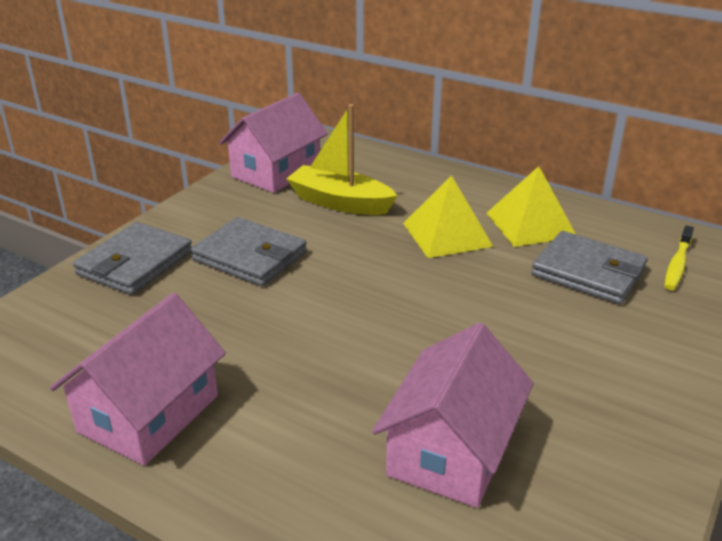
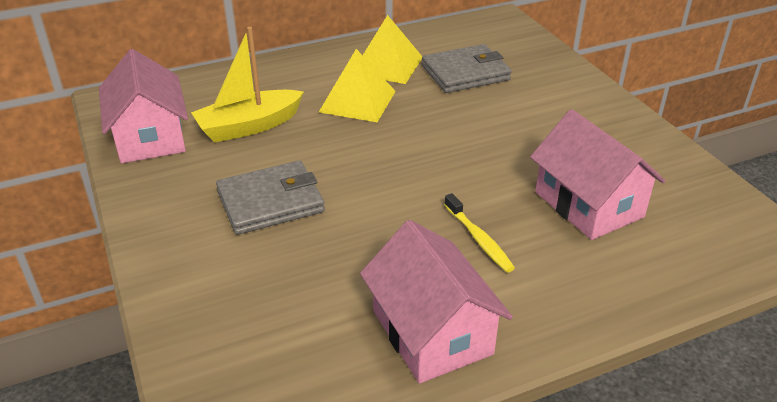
camera: 55 degrees left, 5 degrees up
grey wallet [73,222,192,295] -> none
yellow toothbrush [665,225,694,290] -> yellow toothbrush moved to [444,193,515,272]

